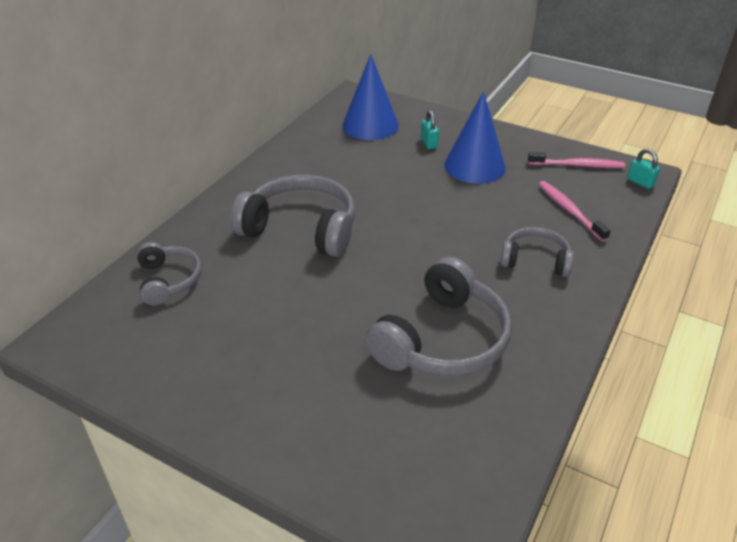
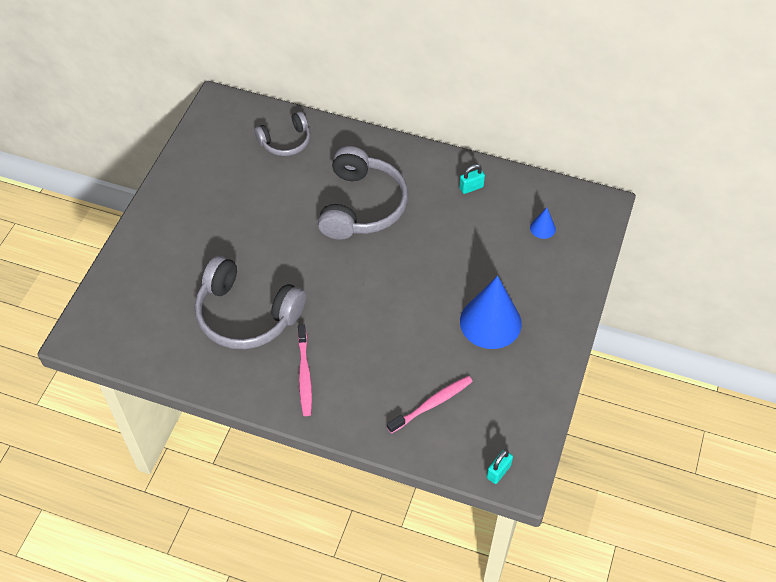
camera: 80 degrees right, 15 degrees up
blue cone [342,54,399,140] -> blue cone [530,208,556,239], size x0.44
turquoise padlock [421,110,439,149] -> turquoise padlock moved to [459,164,485,194]
grey headphones [500,227,574,277] -> none
pink toothbrush [528,152,625,168] -> pink toothbrush moved to [298,325,312,416]

